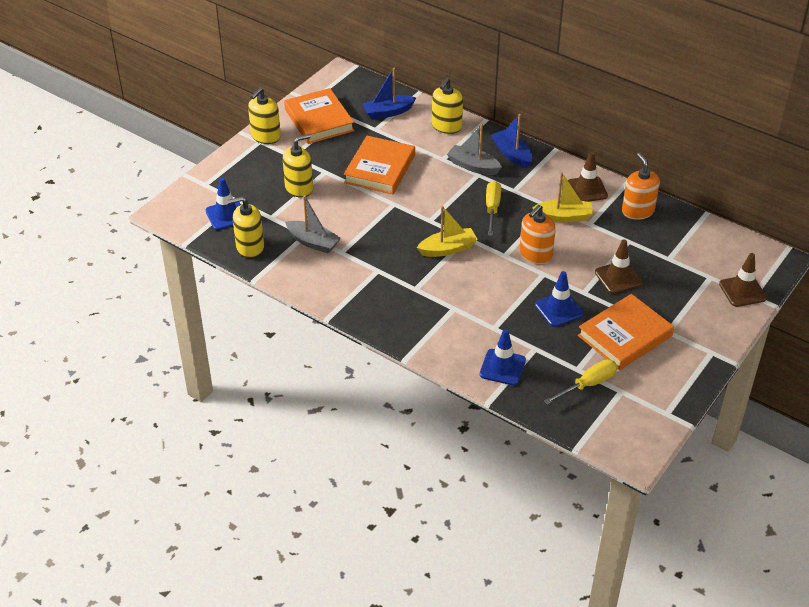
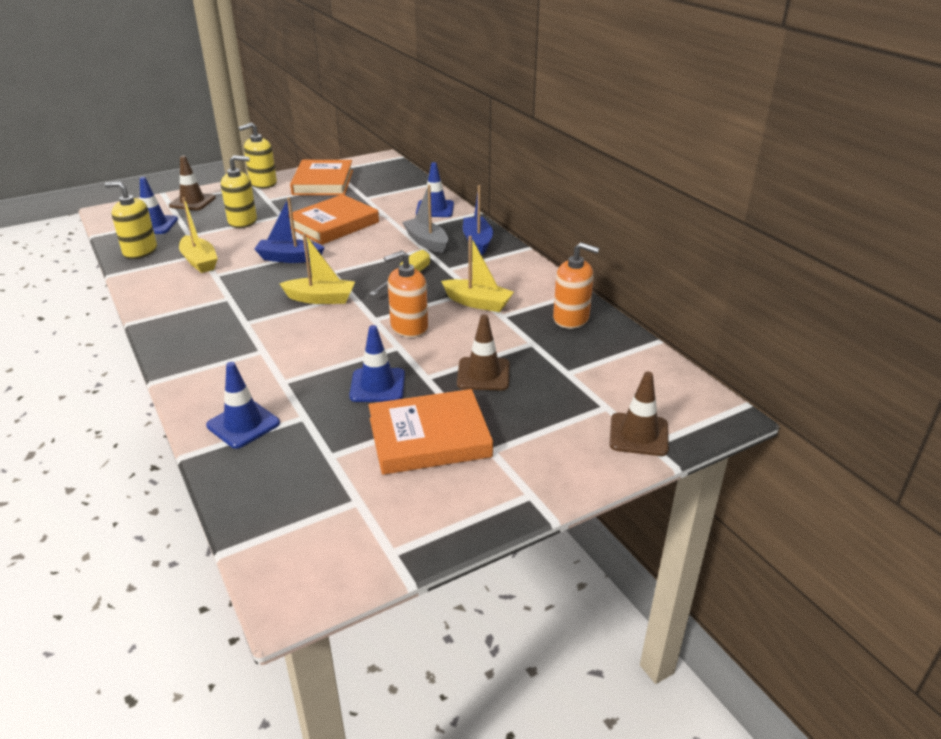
camera: 25 degrees right, 10 degrees down
grey boat [285,195,341,253] -> yellow boat [179,197,218,273]
blue boat [362,68,416,119] -> blue boat moved to [254,197,325,263]
yellow soap dispenser [432,78,463,134] -> blue traffic cone [416,162,454,217]
yellow screwdriver [544,360,618,405] -> none
brown traffic cone [568,152,608,202] -> brown traffic cone moved to [169,156,216,211]
orange soap dispenser [622,153,660,220] -> orange soap dispenser turned 105 degrees clockwise [553,242,599,329]

